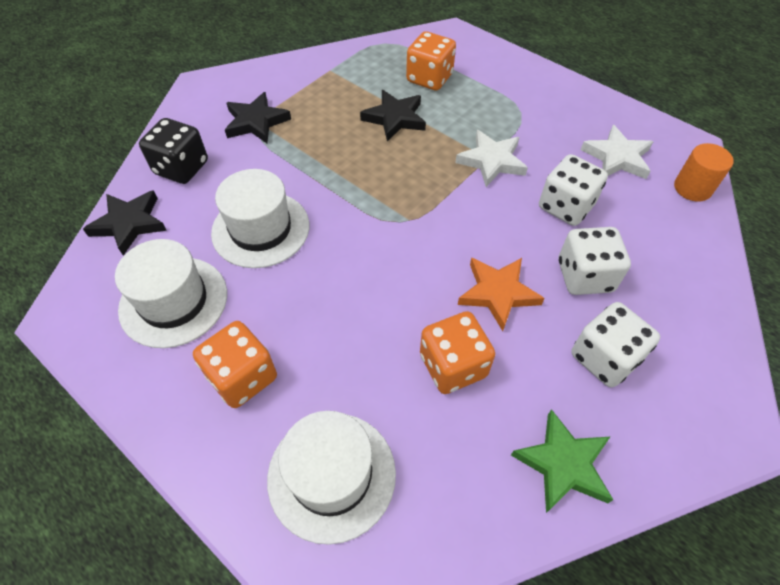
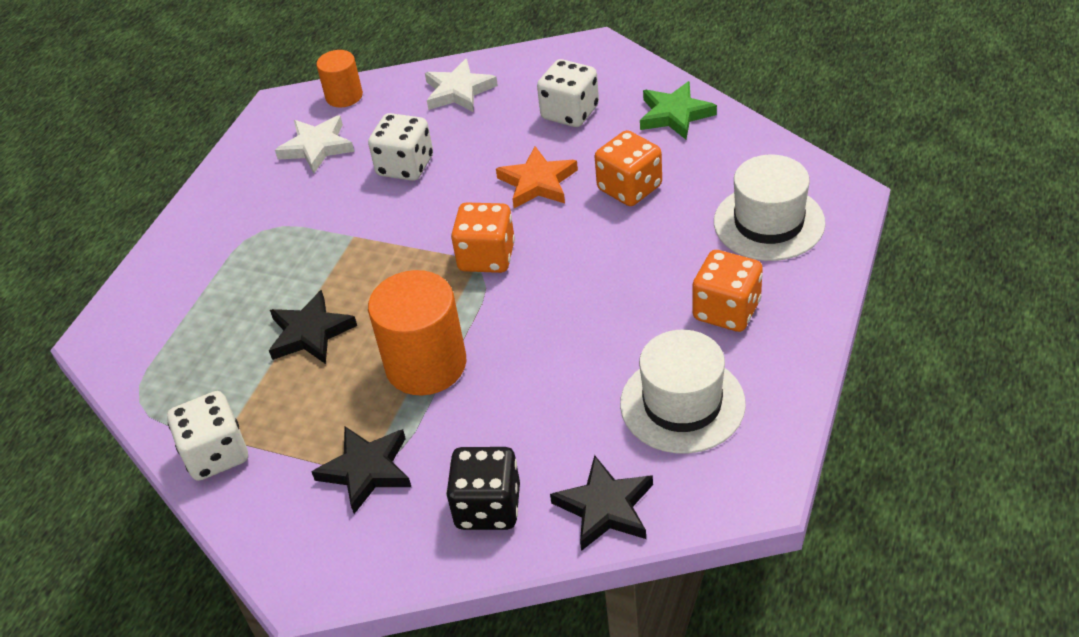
camera: 105 degrees left, 10 degrees down
white hat [211,169,309,268] -> none
orange dice [406,31,456,91] -> orange dice moved to [451,202,515,273]
white star [455,130,528,187] -> white star moved to [425,59,498,112]
white dice [559,227,631,295] -> white dice moved to [167,391,248,481]
none -> orange cylinder [368,270,466,395]

